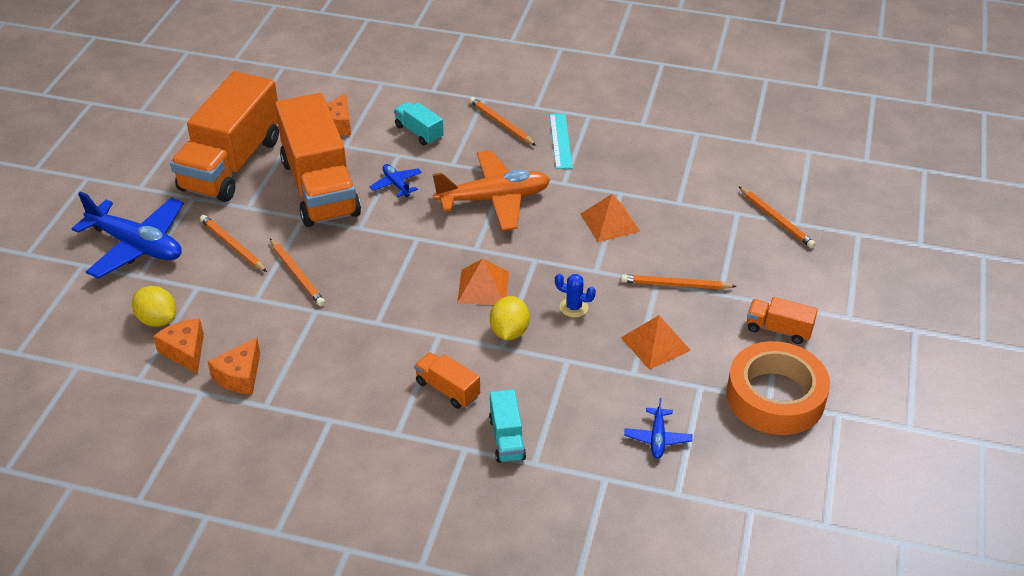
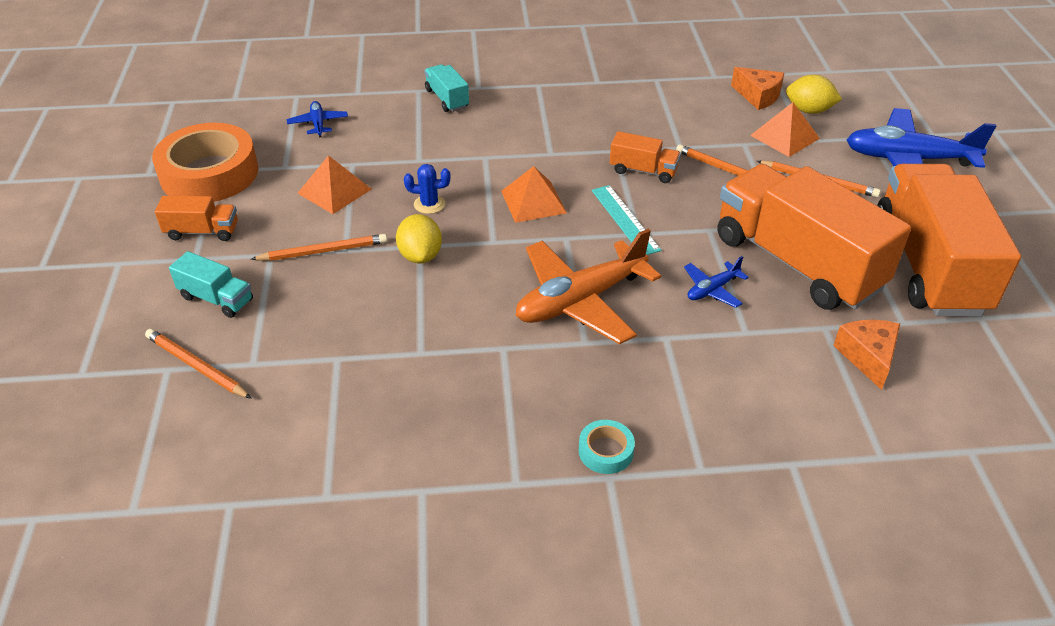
camera: 160 degrees right, 0 degrees up
orange cheese [208,338,260,394] -> none
blue plane [370,164,422,197] -> blue plane turned 105 degrees clockwise [684,256,749,308]
turquoise truck [394,102,444,145] -> turquoise truck moved to [169,251,253,318]
orange truck [414,352,480,409] -> orange truck moved to [610,131,681,183]
orange pencil [469,97,536,146] -> none
yellow lemon [490,296,530,340] -> yellow lemon moved to [396,214,442,264]
turquoise ruler [550,114,573,169] -> turquoise ruler moved to [592,185,661,255]
orange pyramid [581,194,640,242] -> orange pyramid moved to [750,102,820,157]
none -> turquoise tape [579,420,635,474]

